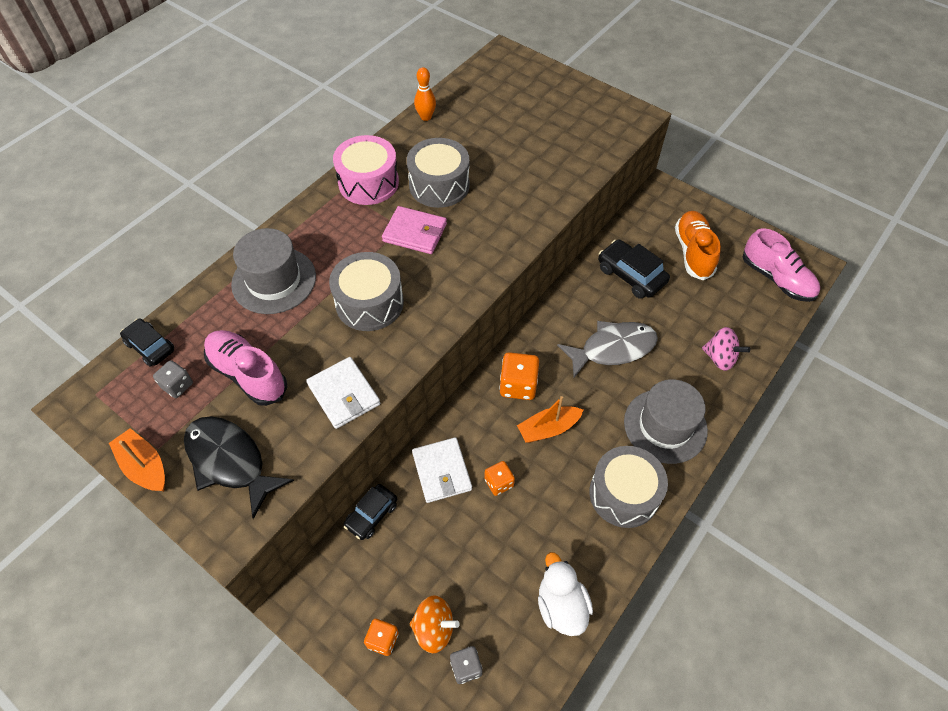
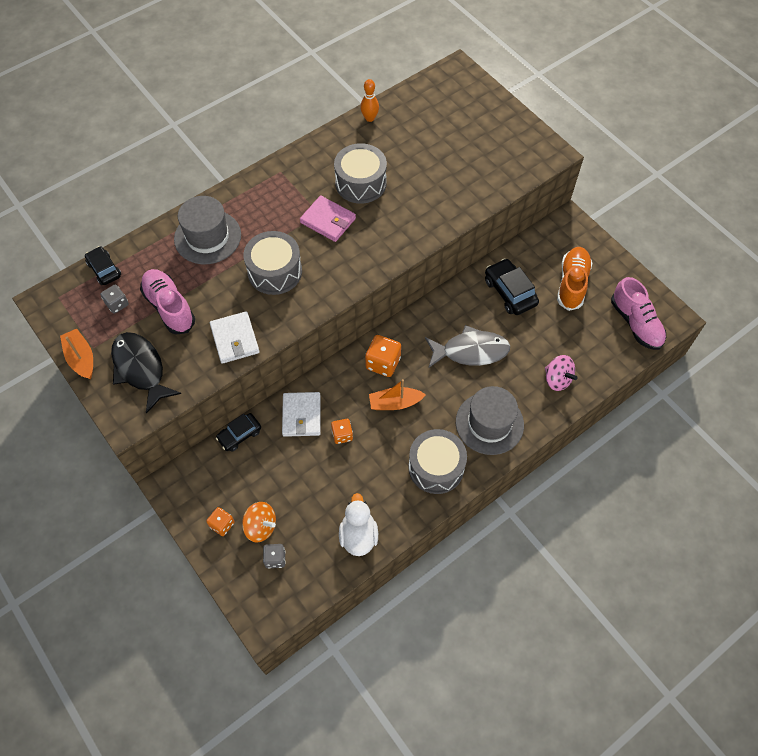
camera: 15 degrees right, 5 degrees up
pink drum [333,135,399,205] -> none

